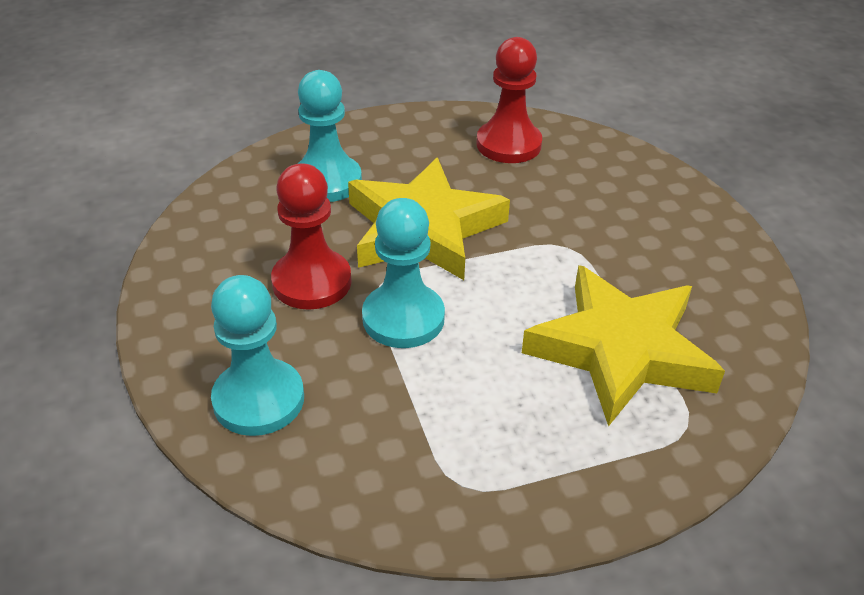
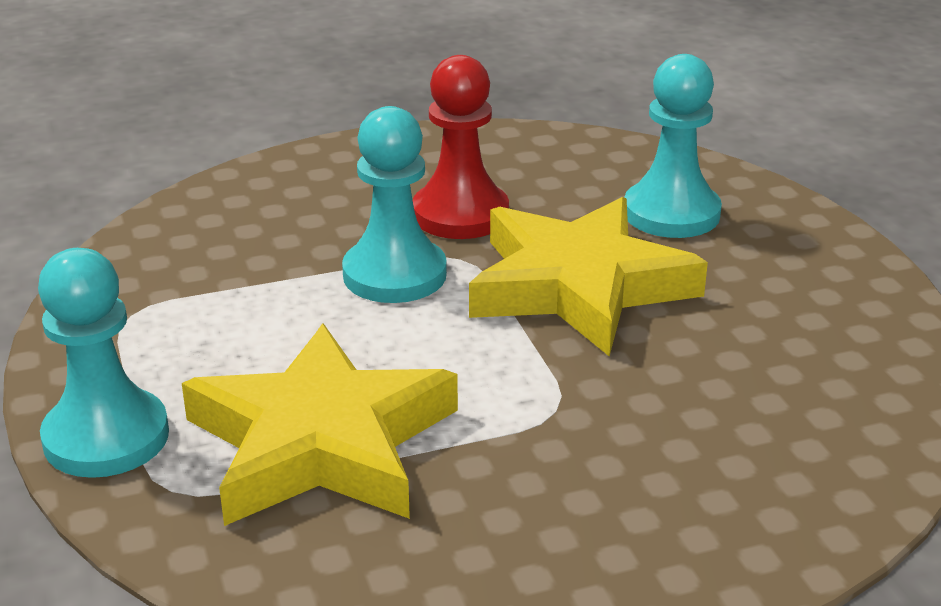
camera: 90 degrees right, 10 degrees down
turquoise pawn [211,275,304,436] -> turquoise pawn moved to [38,248,169,478]
red pawn [476,37,542,163] -> none

